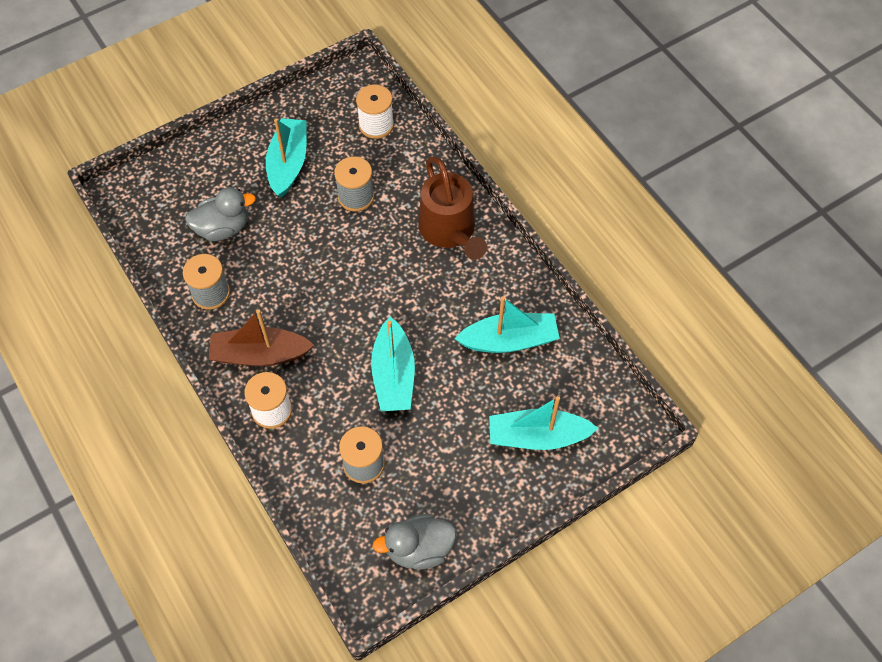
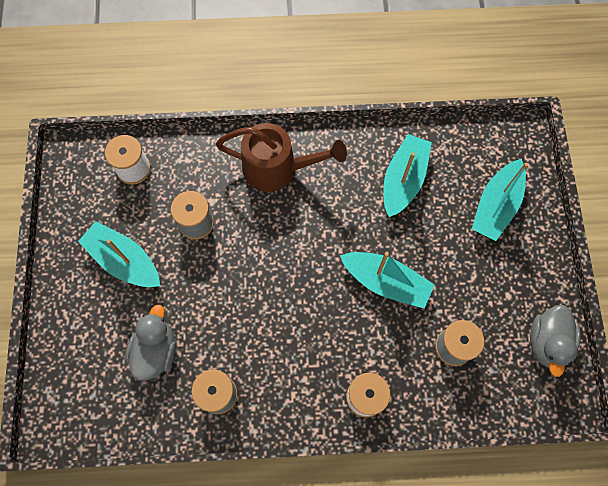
camera: 60 degrees left, 10 degrees up
brown boat [209,309,314,366] -> none

